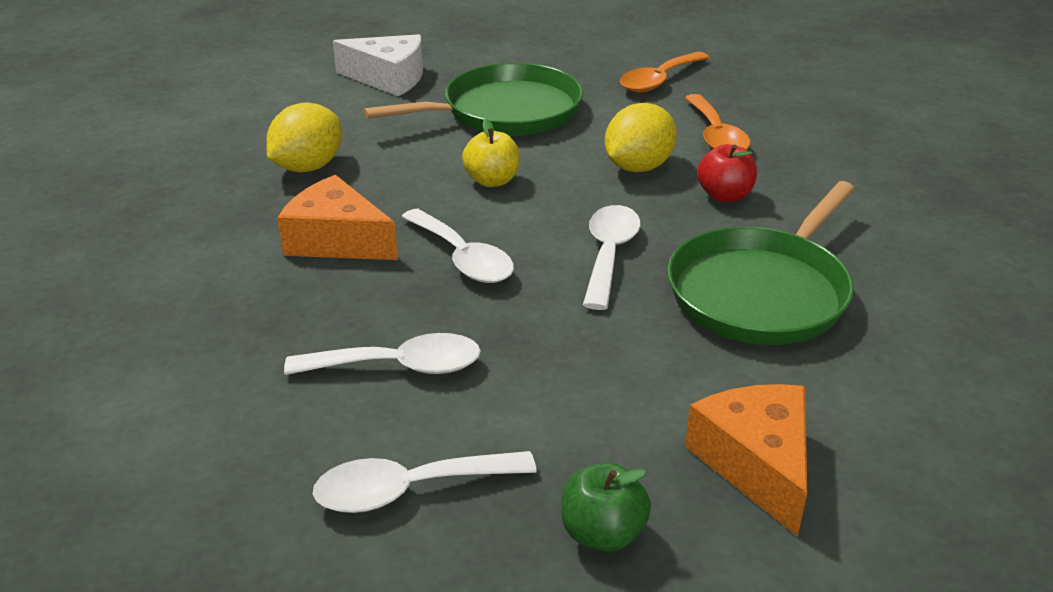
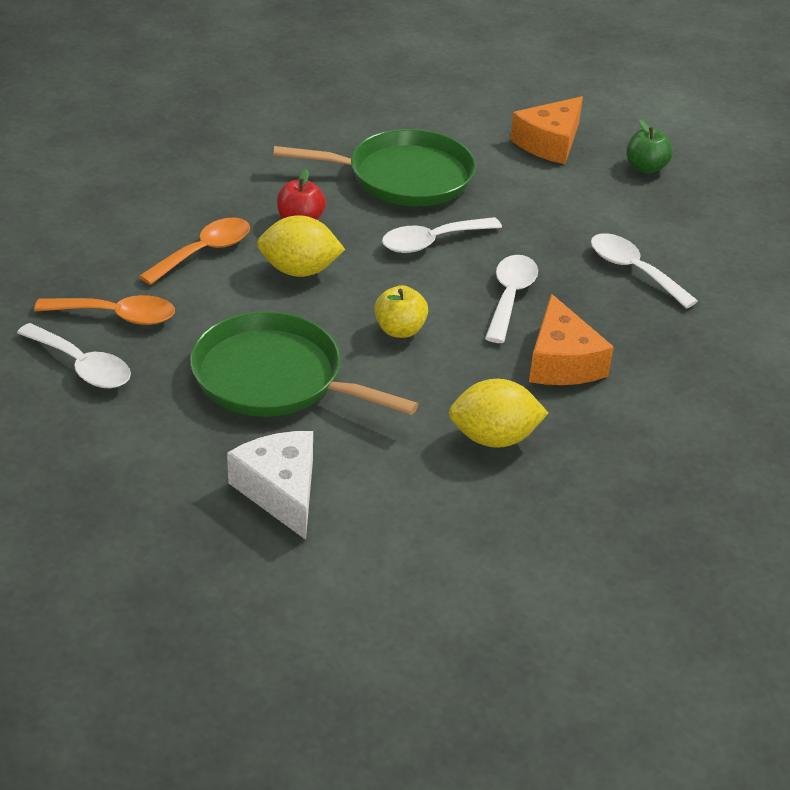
camera: 130 degrees left, 5 degrees up
white spoon [313,451,537,513] -> white spoon moved to [17,323,131,388]

